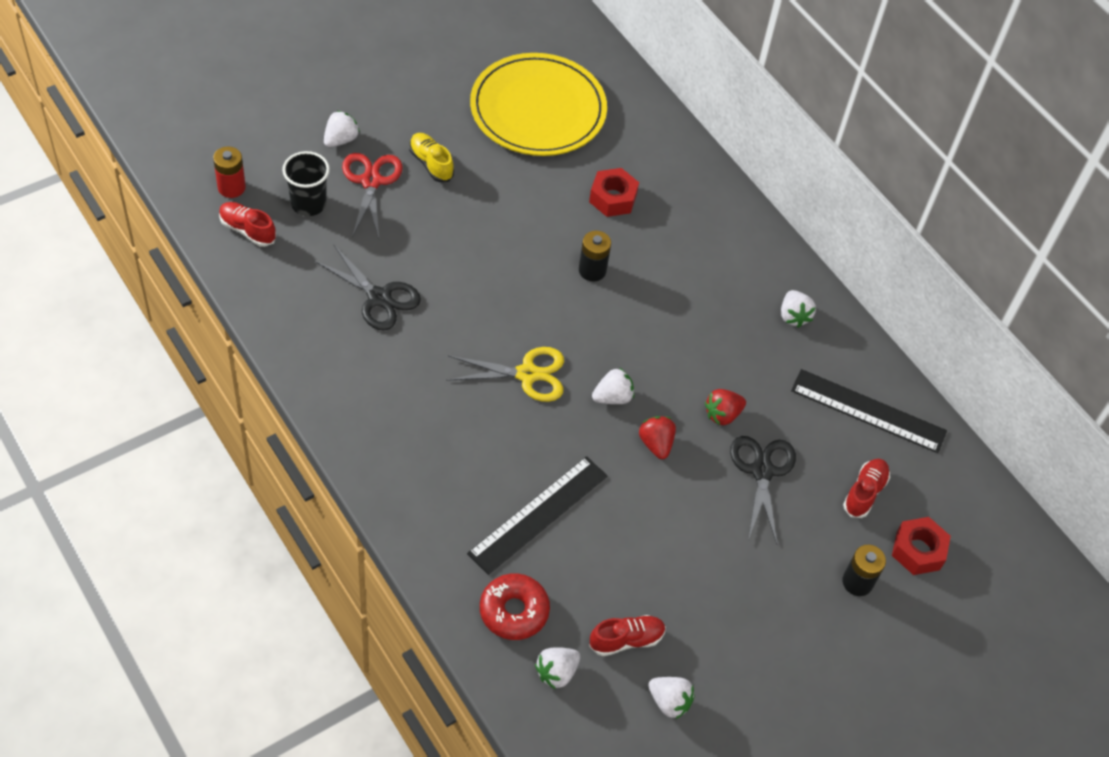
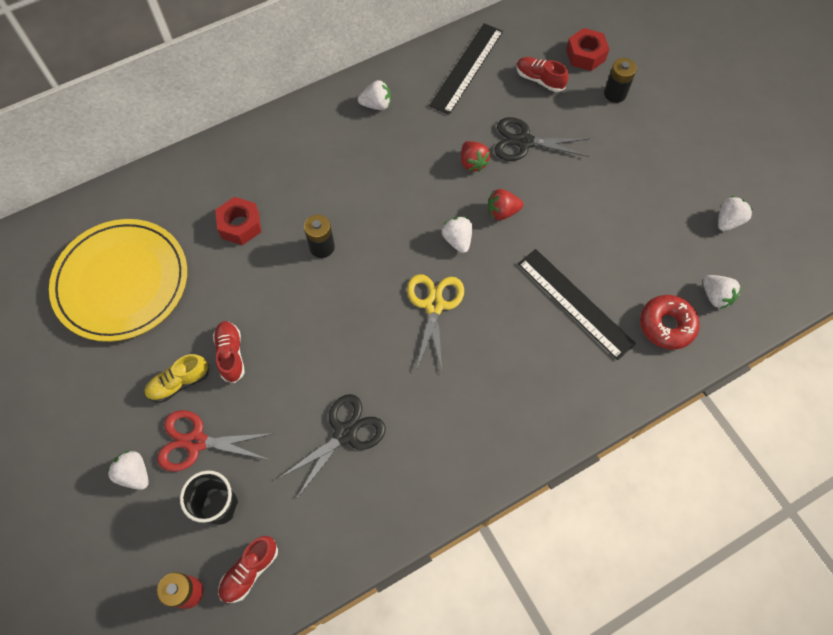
camera: 80 degrees left, 10 degrees up
red shoe [589,615,666,656] -> red shoe moved to [213,321,245,383]

